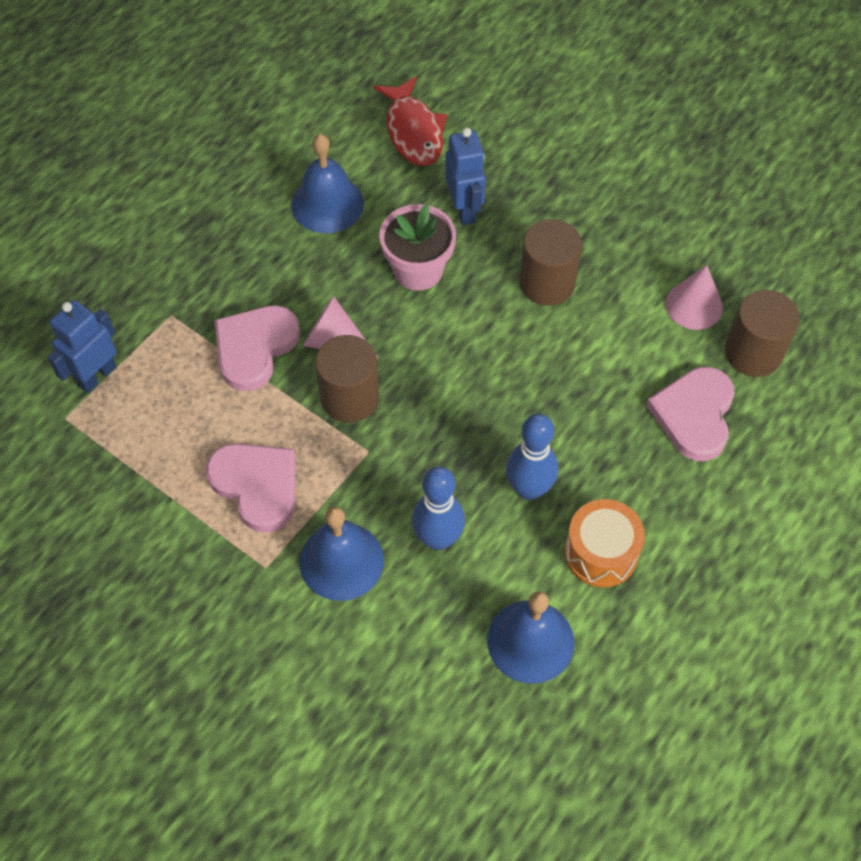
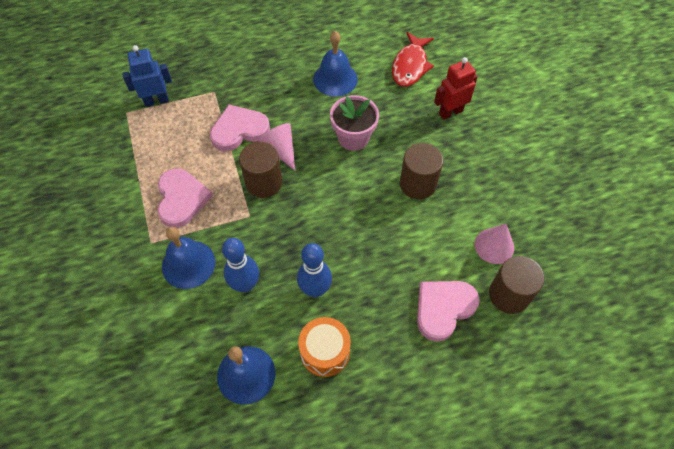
camera: 35 degrees right, 0 degrees up
blue robot [445,128,486,225] -> none
none -> red robot [434,57,478,120]

